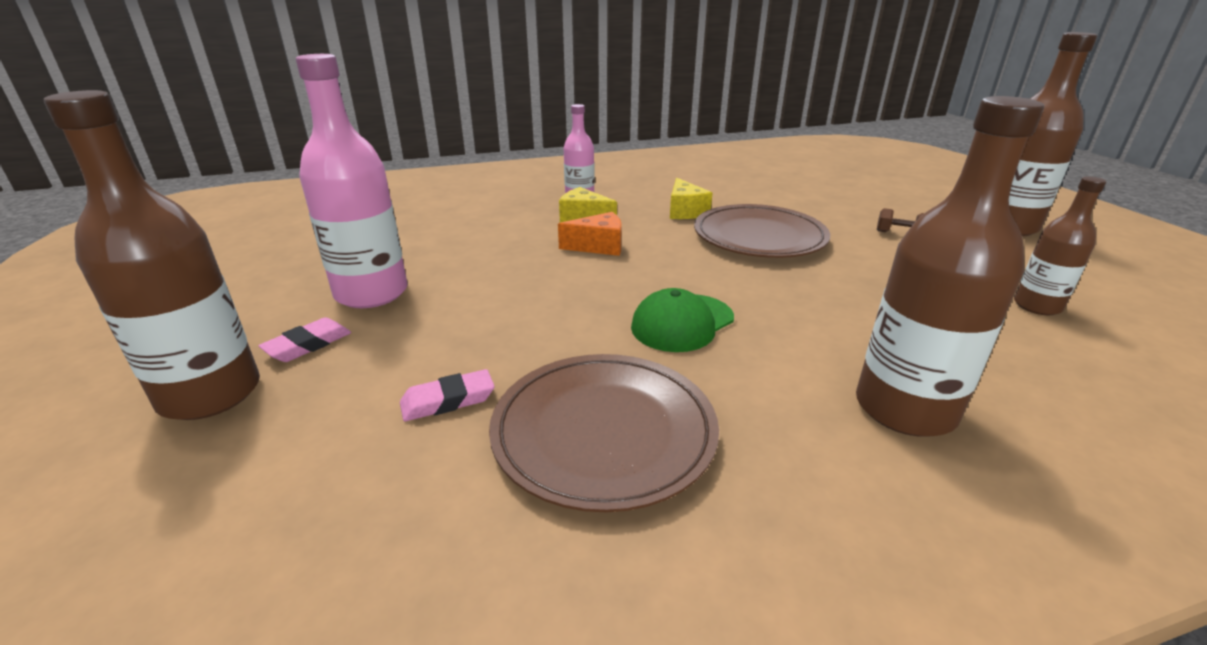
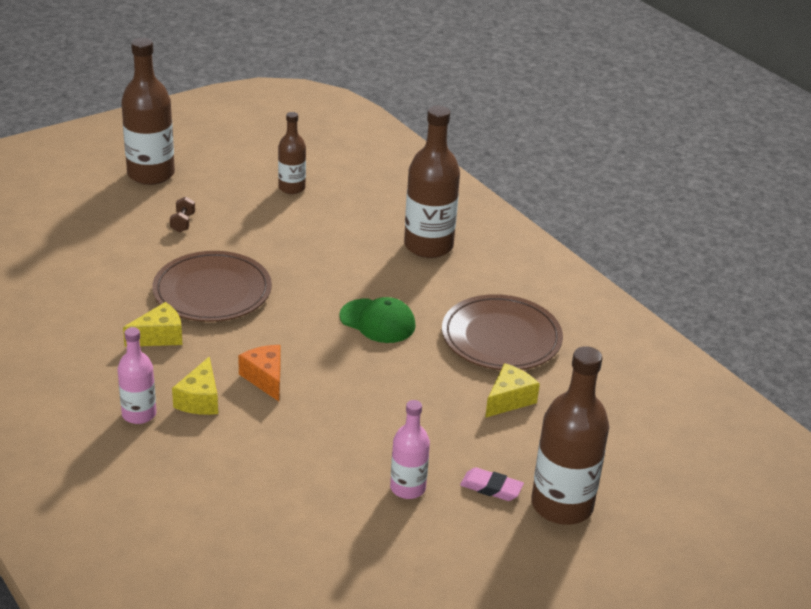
camera: 110 degrees left, 5 degrees up
pink bottle [296,54,408,308] -> pink bottle [390,400,430,499], size x0.57
pink eraser [400,369,494,421] -> yellow cheese [485,363,540,418]

